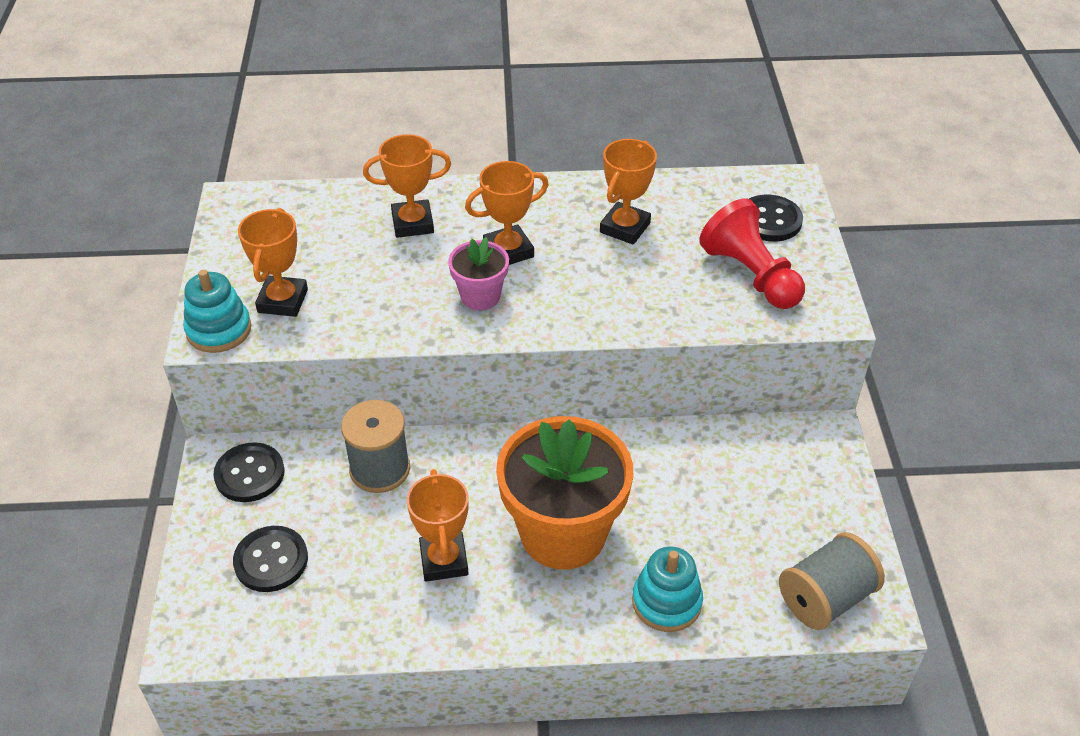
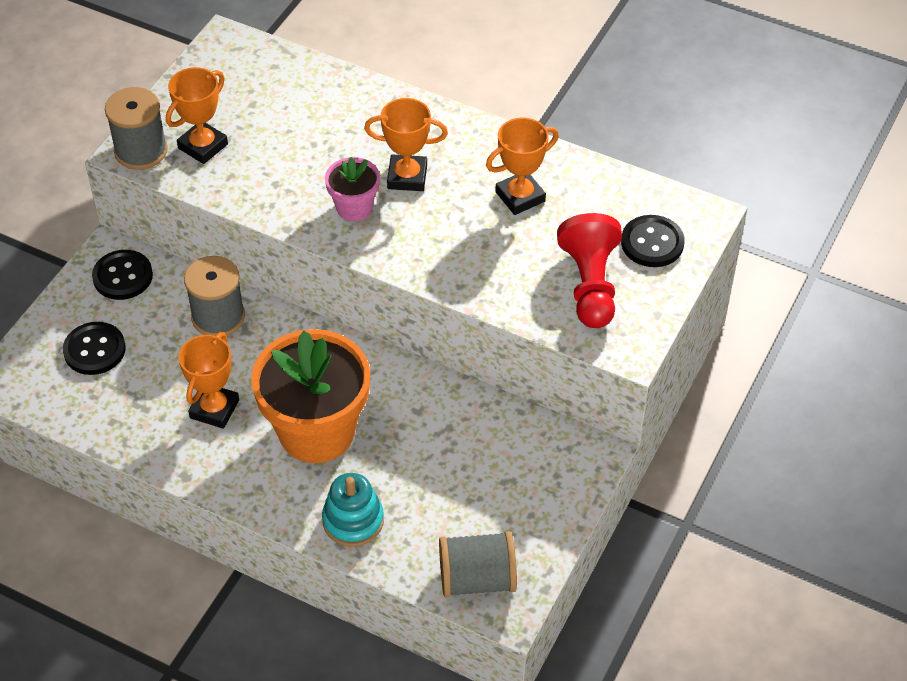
camera: 30 degrees right, 5 degrees up
turquoise stacking toy [183,270,251,353] -> grey spool [105,87,168,170]
orange trophy [363,134,451,238] -> none

